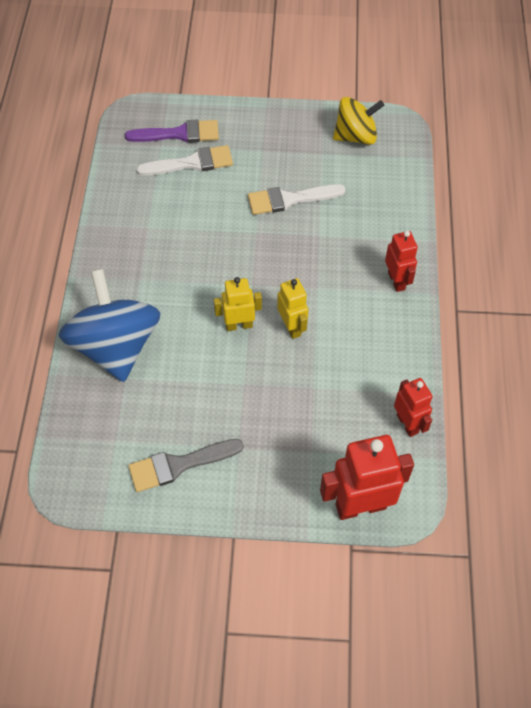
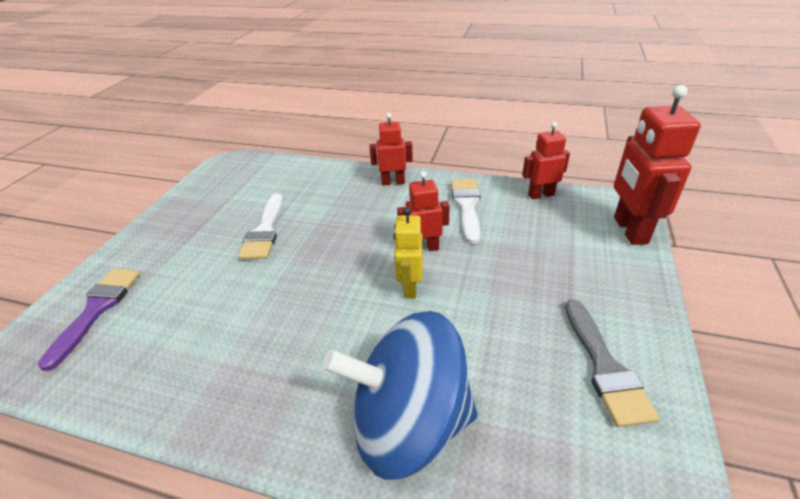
camera: 75 degrees left, 20 degrees down
white brush [137,145,233,176] -> white brush moved to [451,179,481,244]
yellow robot [277,278,308,339] -> red robot [397,171,450,251]
yellow spinning top [333,97,384,145] -> none

